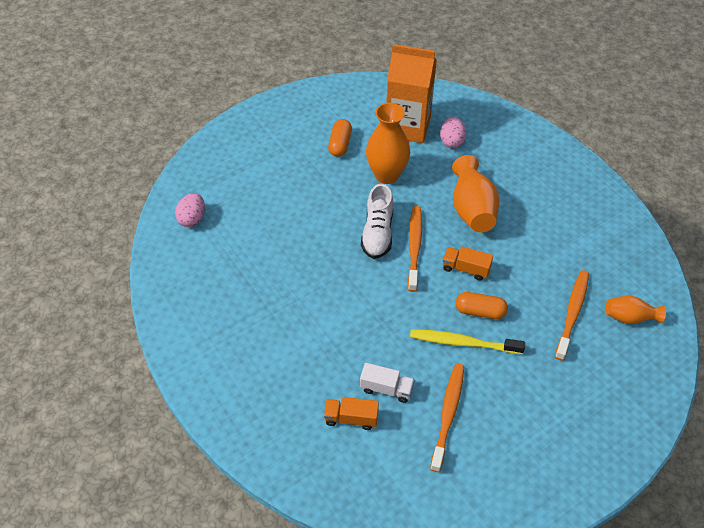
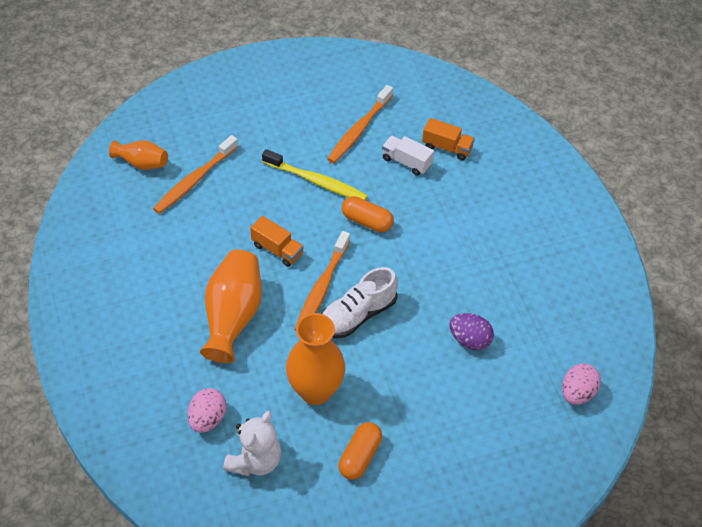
camera: 165 degrees left, 0 degrees up
white shoe [361,184,393,259] -> white shoe turned 150 degrees counterclockwise [322,267,398,338]
orange carton [386,44,437,143] -> white teddy bear [223,411,281,476]
orange capsule [455,292,508,319] -> orange capsule moved to [342,196,394,232]
none -> purple egg [449,313,494,350]

